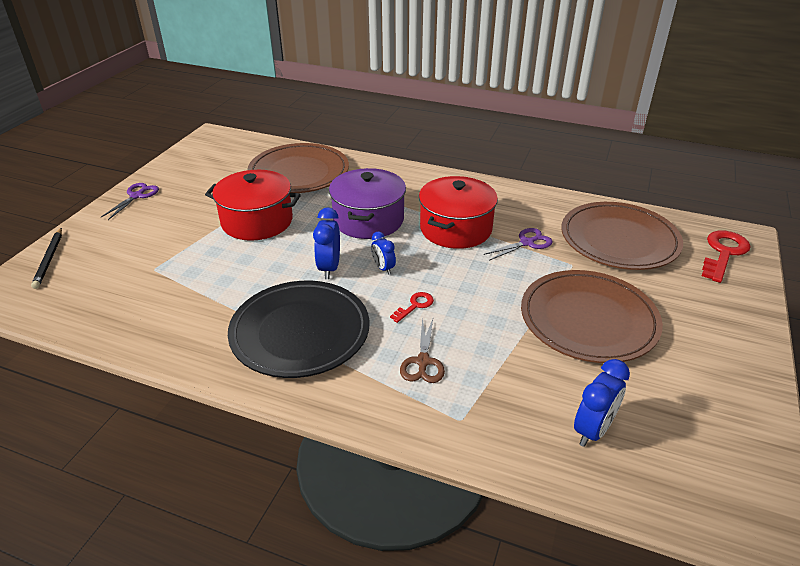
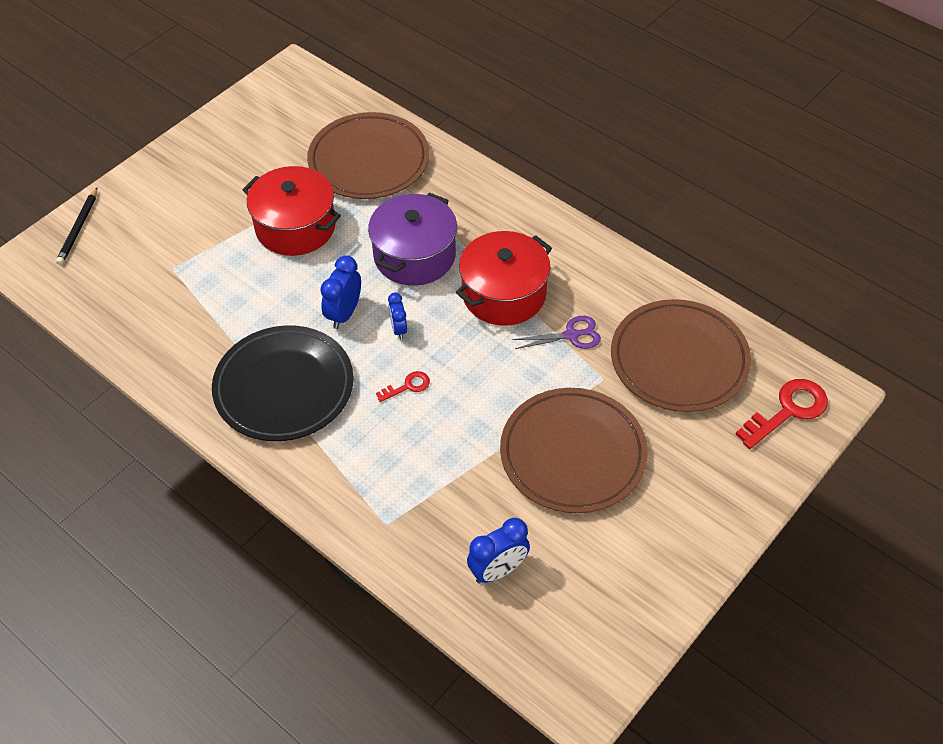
camera: 20 degrees right, 15 degrees up
purple scissors [101,183,159,220] -> none
brown scissors [400,318,445,383] -> none

